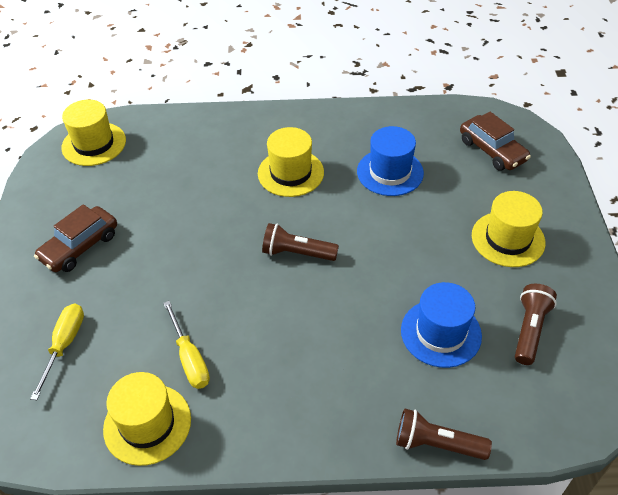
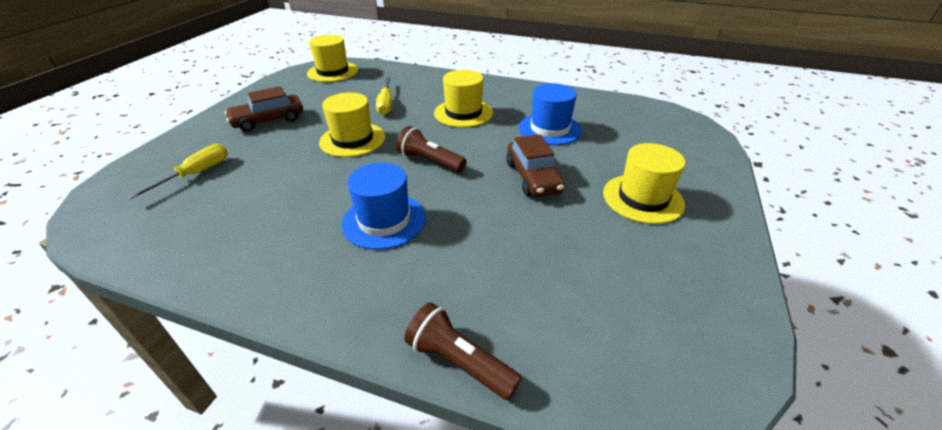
camera: 20 degrees right, 10 degrees down
yellow hat [103,372,191,466] -> yellow hat moved to [319,92,386,157]
yellow screwdriver [163,301,210,389] -> yellow screwdriver moved to [376,77,392,115]
blue hat [401,282,482,368] -> blue hat moved to [342,162,426,250]
brown car [460,112,531,171] -> brown car moved to [506,134,565,197]
brown flashlight [515,284,557,365] -> none

